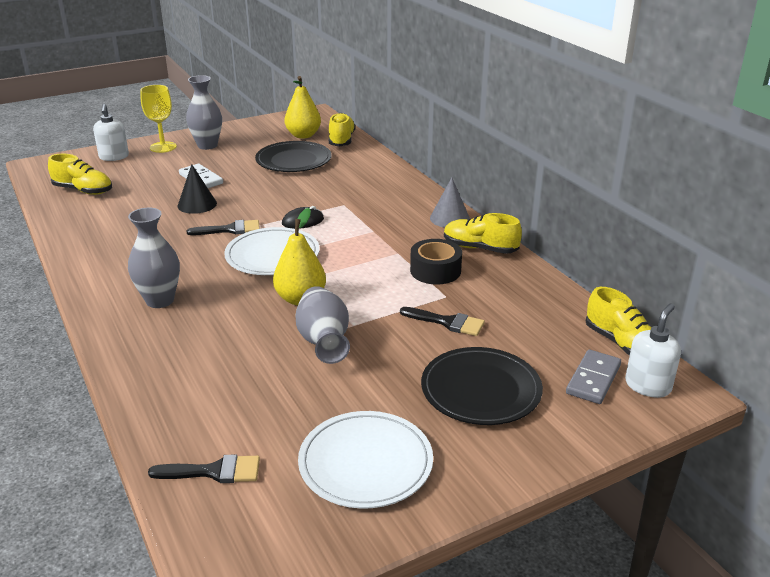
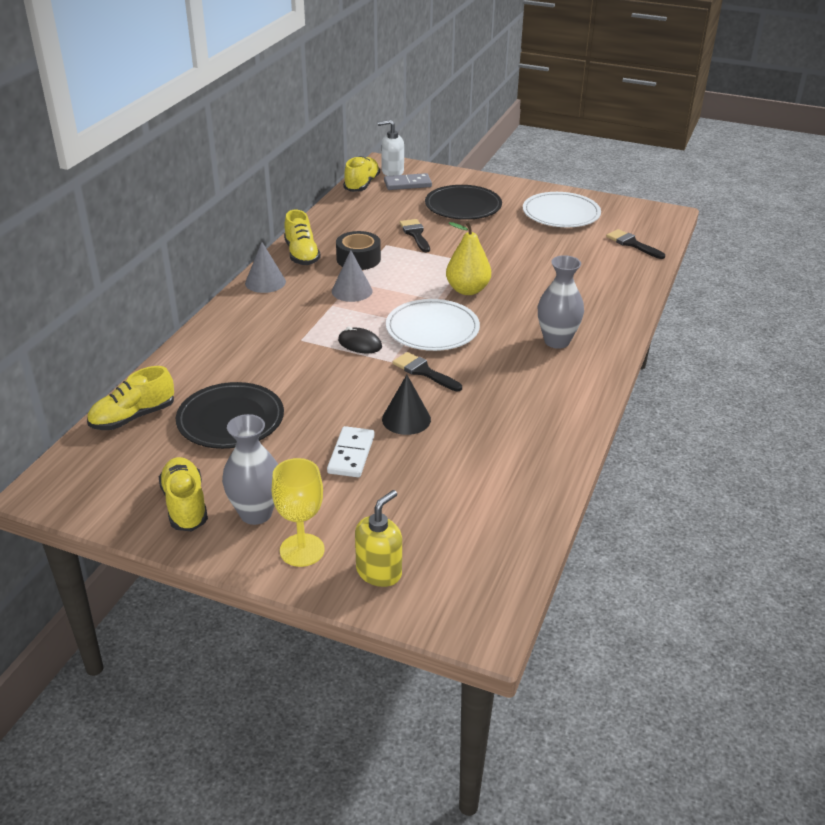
camera: 130 degrees left, 5 degrees up
yellow shoe [48,154,112,195] -> yellow shoe moved to [159,457,208,531]
white soap dispenser [93,104,129,161] -> yellow soap dispenser [355,490,402,587]
yellow pear [284,76,321,139] -> none
grey vase [296,286,350,364] -> none
none -> grey cone [332,250,372,302]

